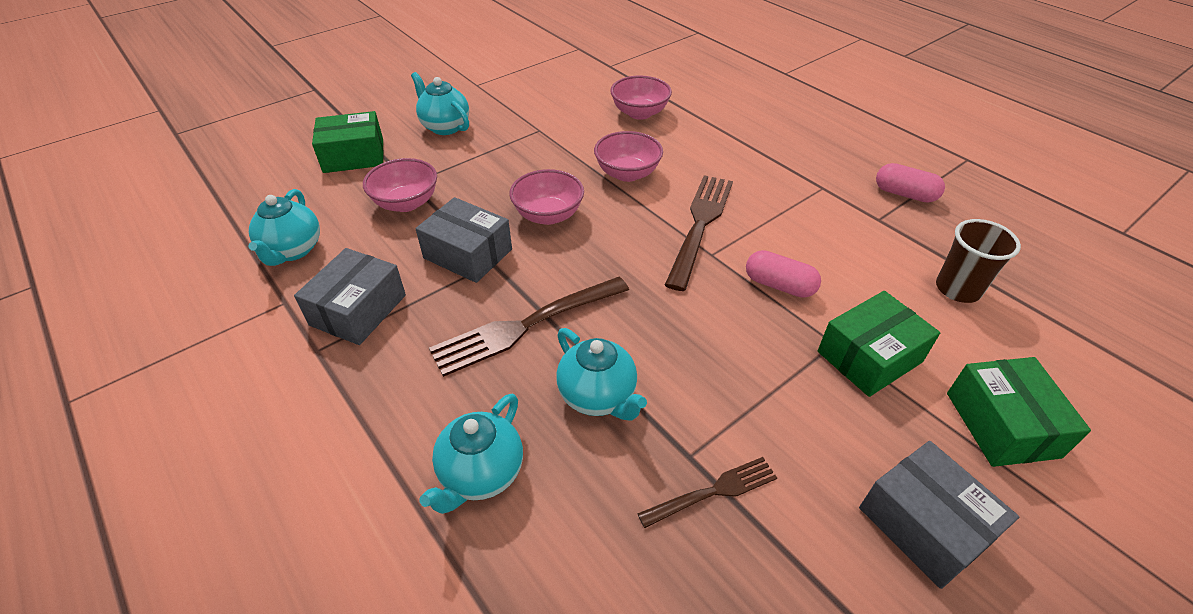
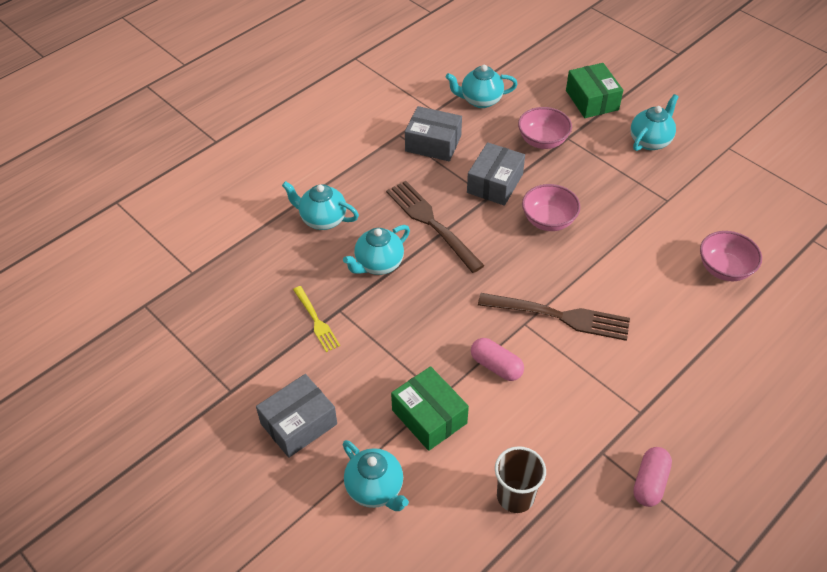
camera: 85 degrees right, 5 degrees up
pink bowl [594,131,663,182] -> none
brown fork [637,457,777,528] -> yellow fork [293,286,340,352]
pink capsule [746,250,821,298] -> pink capsule turned 75 degrees counterclockwise [471,338,524,381]
green box [947,357,1091,467] -> turquoise teapot [343,440,409,511]

